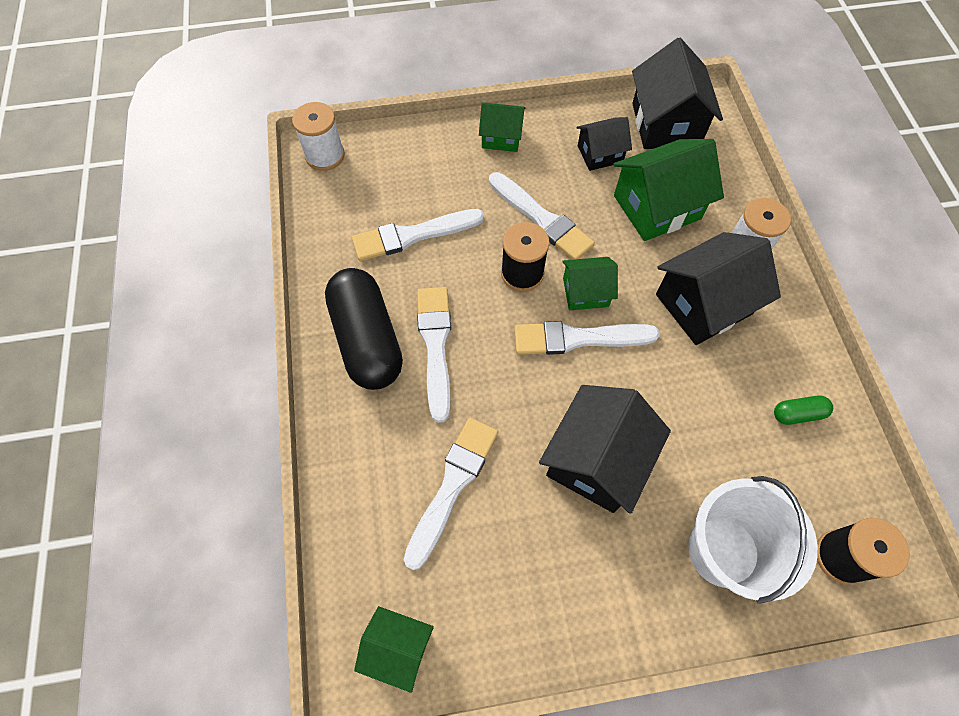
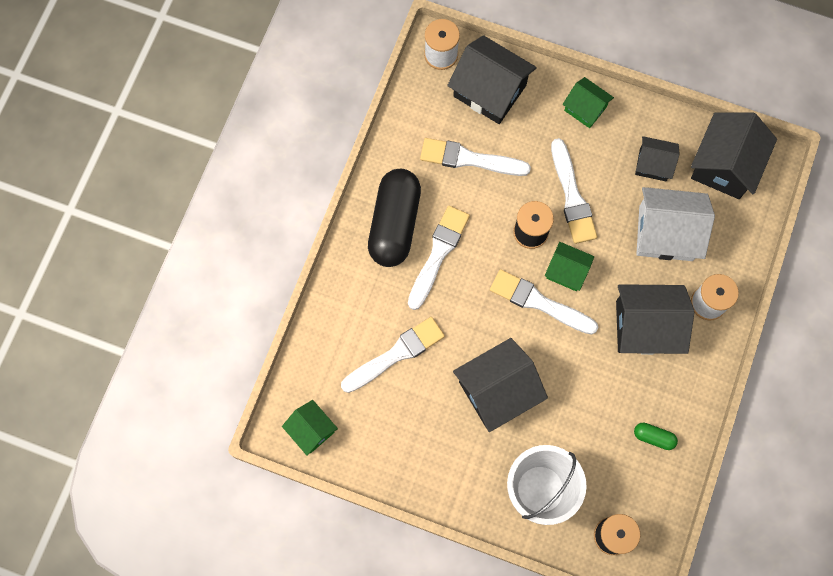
camera: 30 degrees right, 10 degrees up
green house [613,139,724,241] -> white house [636,187,715,261]
none -> black house [447,35,537,124]

